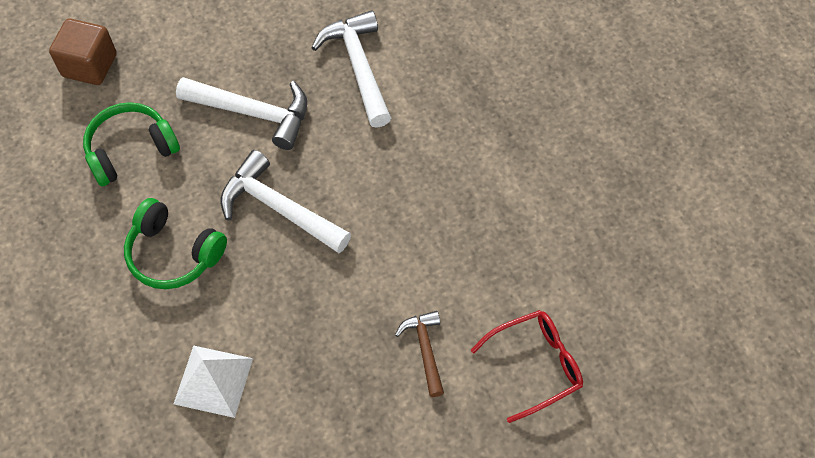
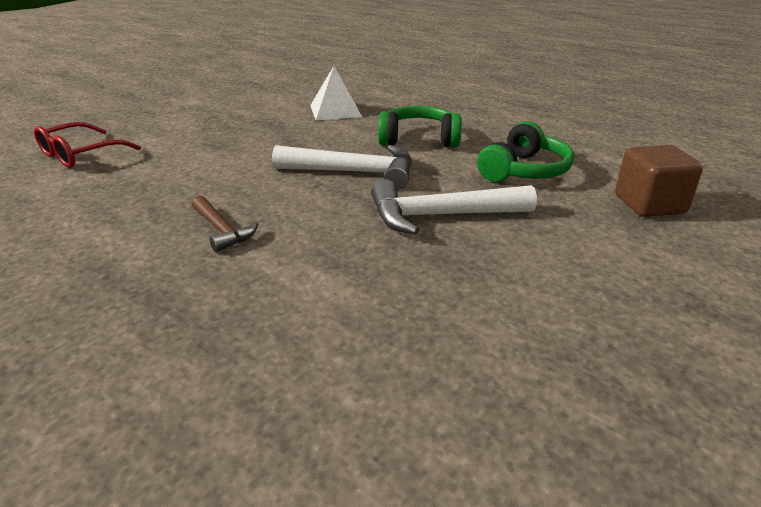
camera: 155 degrees right, 30 degrees down
white hammer [311,10,391,128] -> none
brown hammer [395,311,444,397] -> brown hammer moved to [192,196,259,252]

